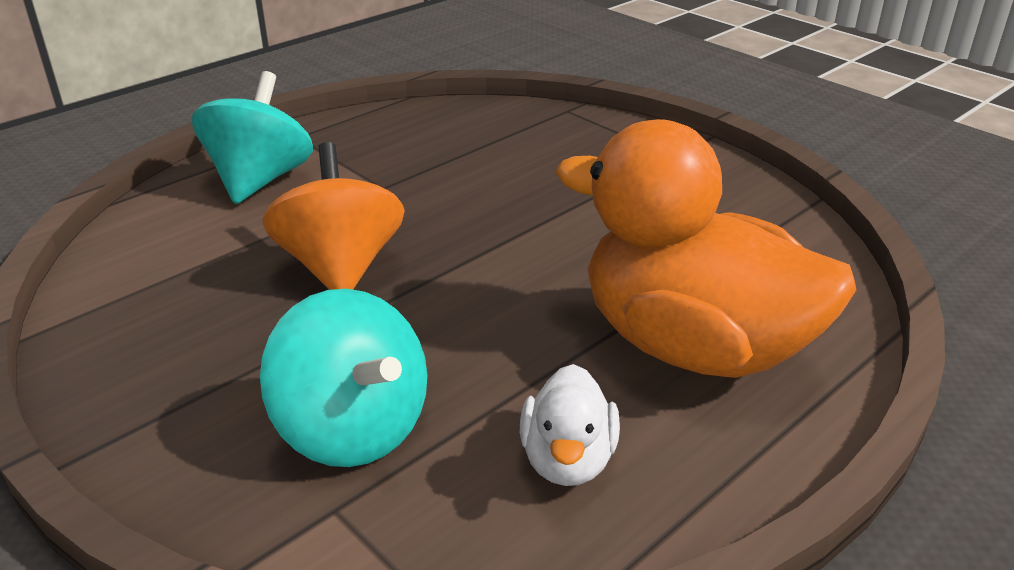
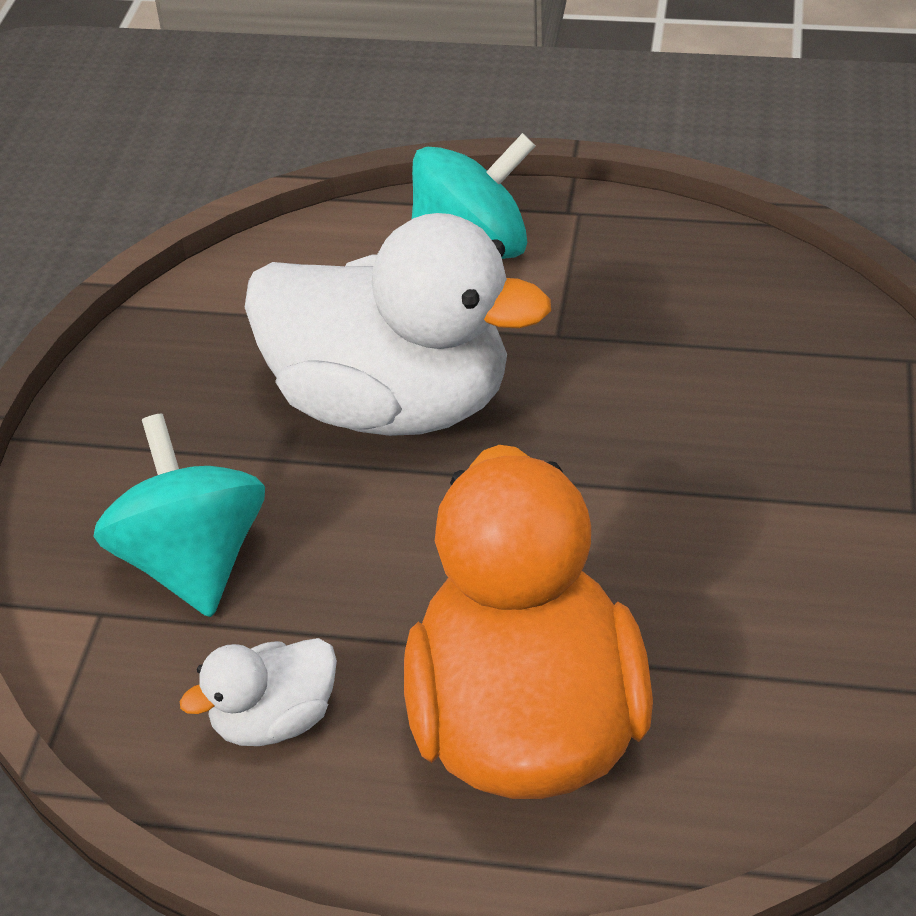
camera: 55 degrees right, 10 degrees up
turquoise spinning top [260,289,427,467] -> turquoise spinning top turned 150 degrees clockwise [93,414,265,617]
orange spinning top [263,142,405,290] -> white duck [245,213,551,436]

